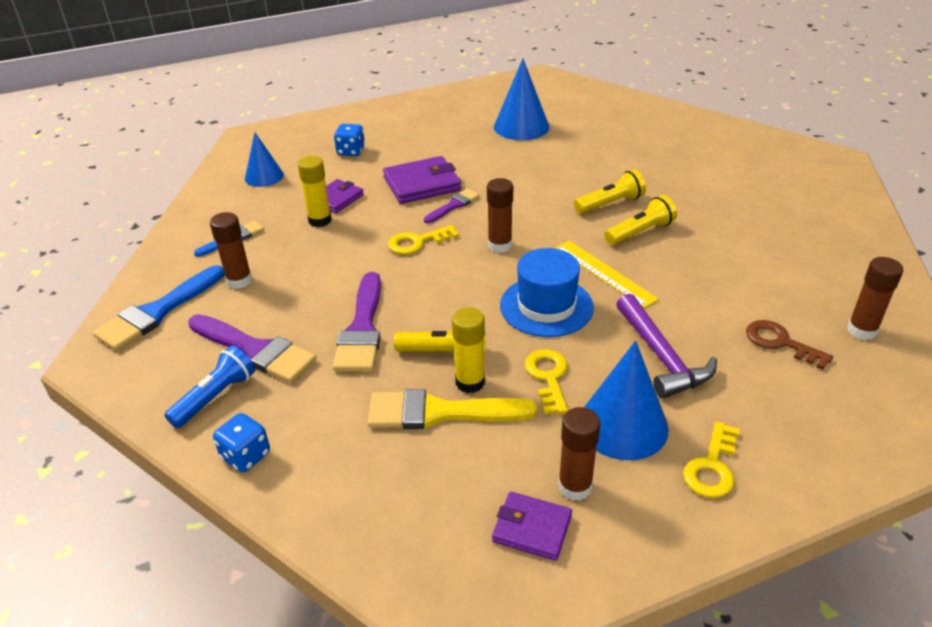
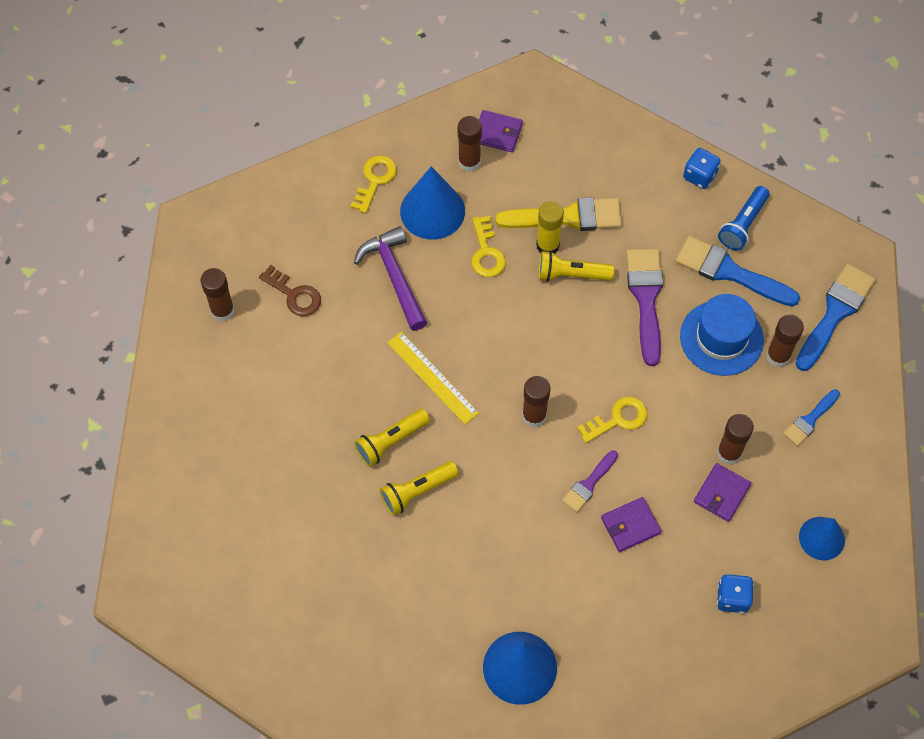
camera: 175 degrees right, 25 degrees up
purple brush [188,314,317,383] -> blue brush [675,236,800,307]
yellow glue stick [298,156,332,227] -> brown glue stick [717,414,754,465]
purple wallet [383,156,461,204] -> purple wallet [601,497,662,552], size x0.64
blue hat [500,248,594,337] -> blue hat moved to [680,294,764,376]

